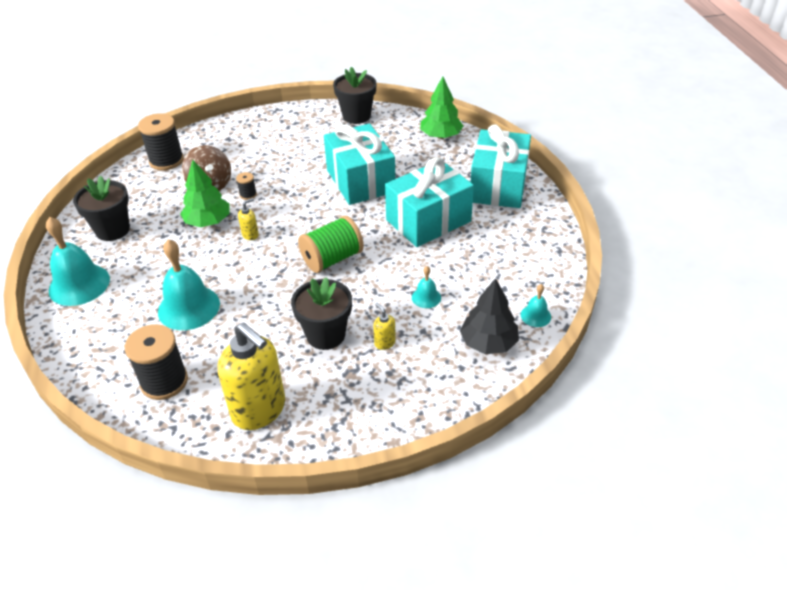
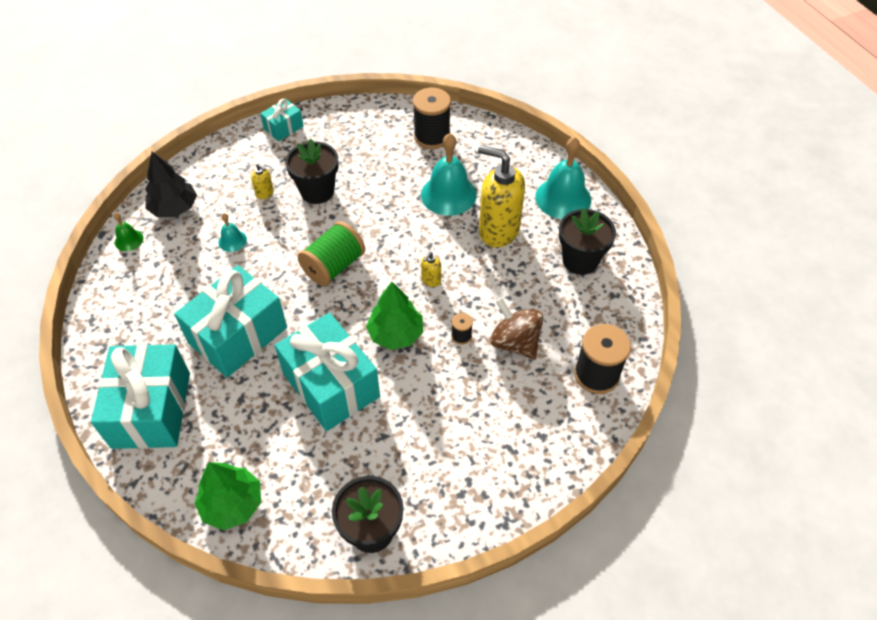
camera: 165 degrees right, 10 degrees up
green tree [180,160,229,227] -> green tree moved to [366,282,423,350]
yellow soap dispenser [218,323,285,430] -> yellow soap dispenser moved to [478,145,525,247]
turquoise bell [521,284,551,327] -> green bell [114,213,143,251]
none -> turquoise gift [260,99,304,141]

